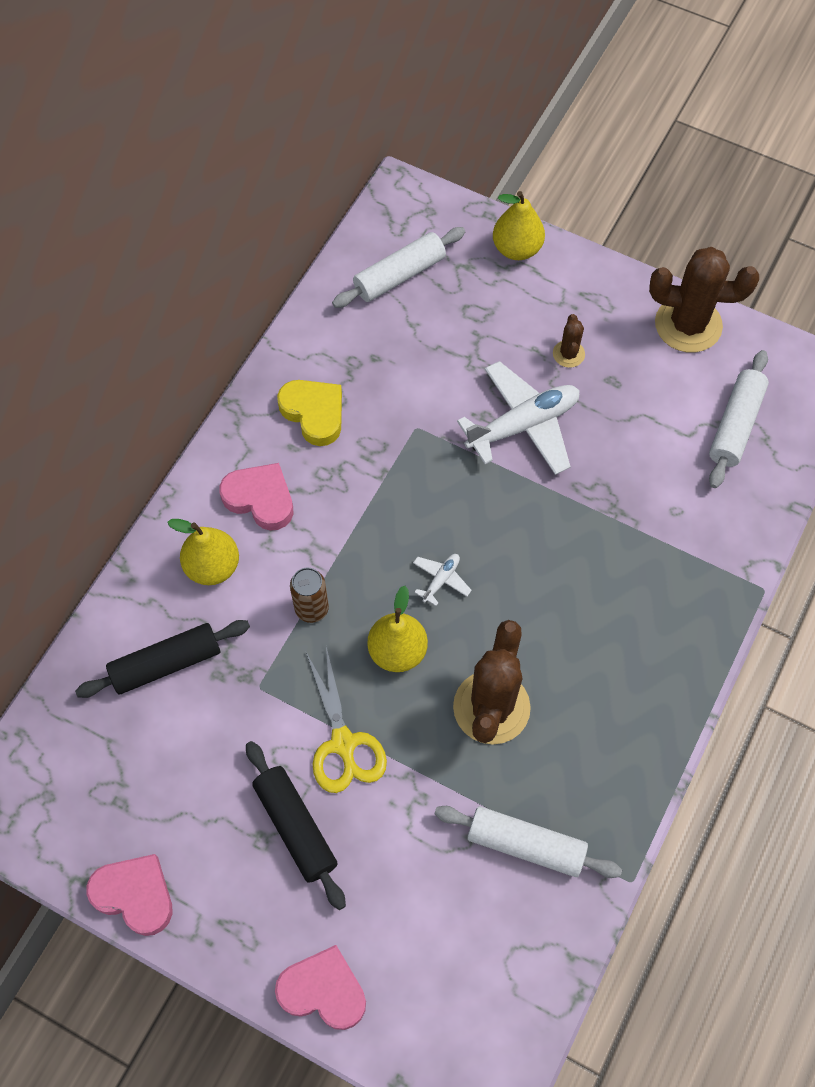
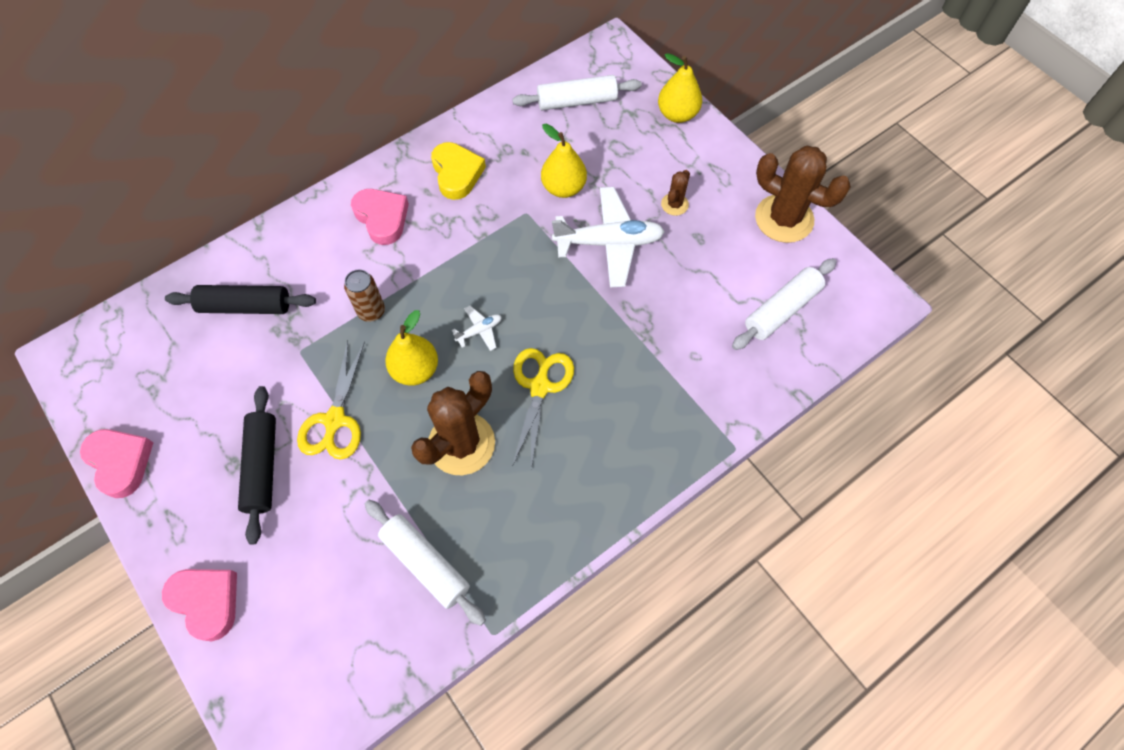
camera: 25 degrees right, 0 degrees up
yellow pear [167,519,239,585] -> yellow pear moved to [541,124,587,198]
none -> yellow scissors [512,348,574,468]

